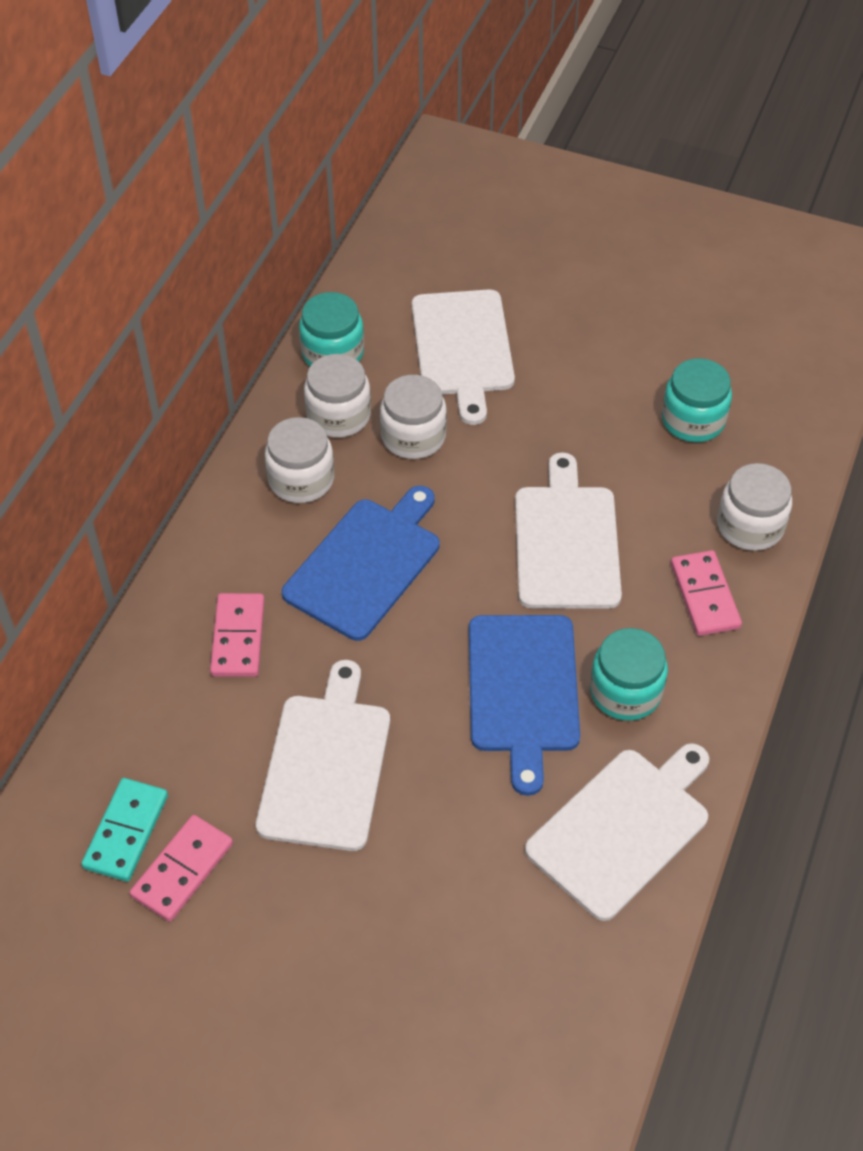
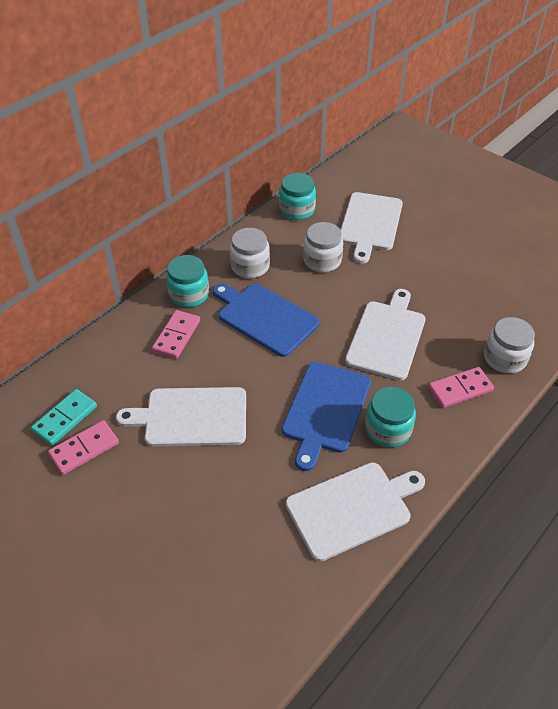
camera: 20 degrees right, 5 degrees down
white cutting board [256,660,390,851] -> white cutting board turned 120 degrees counterclockwise [116,387,246,446]
blue cutting board [282,486,439,641] -> blue cutting board turned 105 degrees counterclockwise [213,284,319,357]
white jar [304,354,371,438] -> none
turquoise jar [662,358,732,442] -> turquoise jar moved to [166,255,209,307]
pink domino [671,550,742,636] -> pink domino turned 60 degrees clockwise [428,367,494,408]

